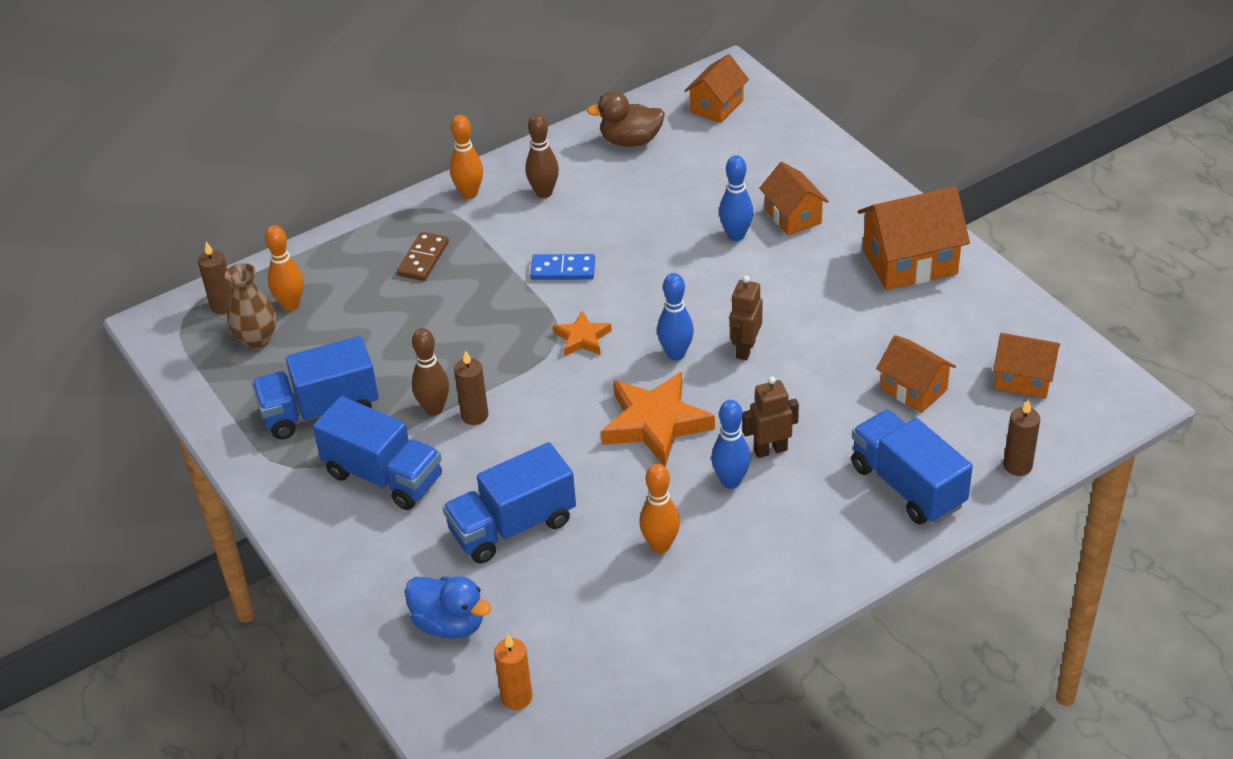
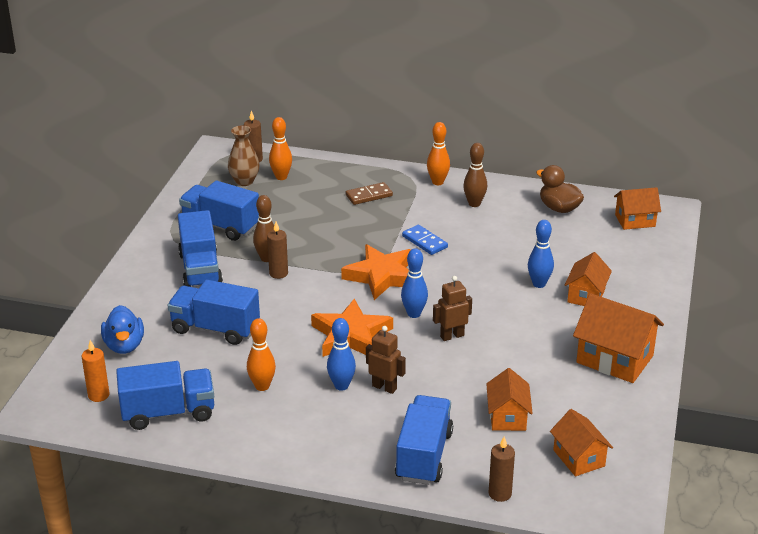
camera: 45 degrees right, 10 degrees down
orange star [553,311,612,357] -> orange star [341,244,411,300], size x1.86
none -> blue truck [116,361,214,430]

